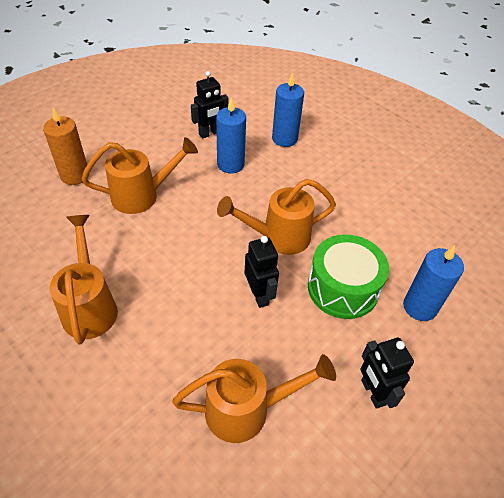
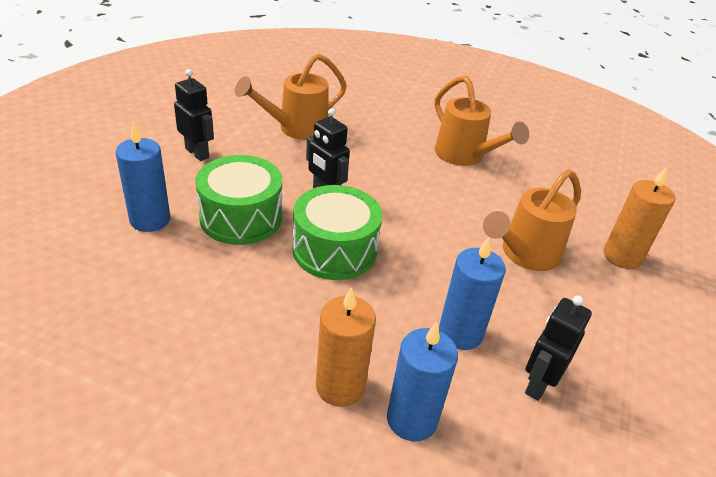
camera: 155 degrees right, 10 degrees down
orange watering can [217,179,336,255] -> green drum [293,185,383,280]
none -> orange candle [316,287,376,407]

